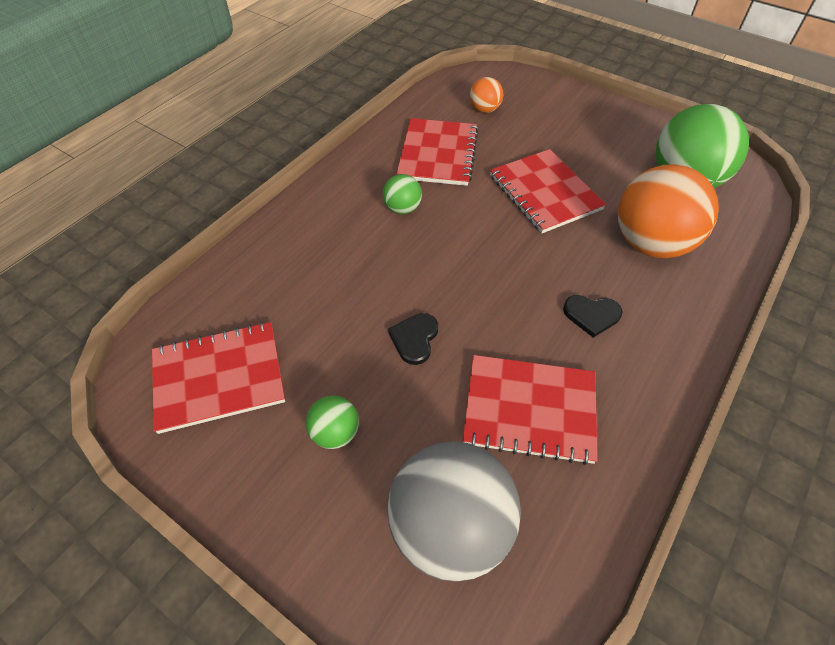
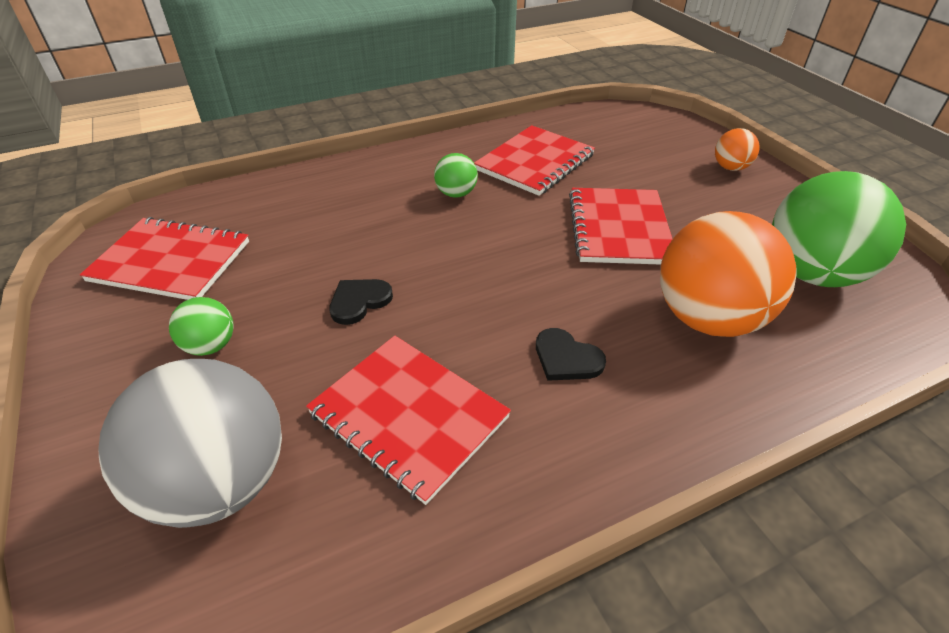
camera: 30 degrees right, 10 degrees down
orange ball [470,77,503,113] -> orange ball moved to [715,128,759,171]

